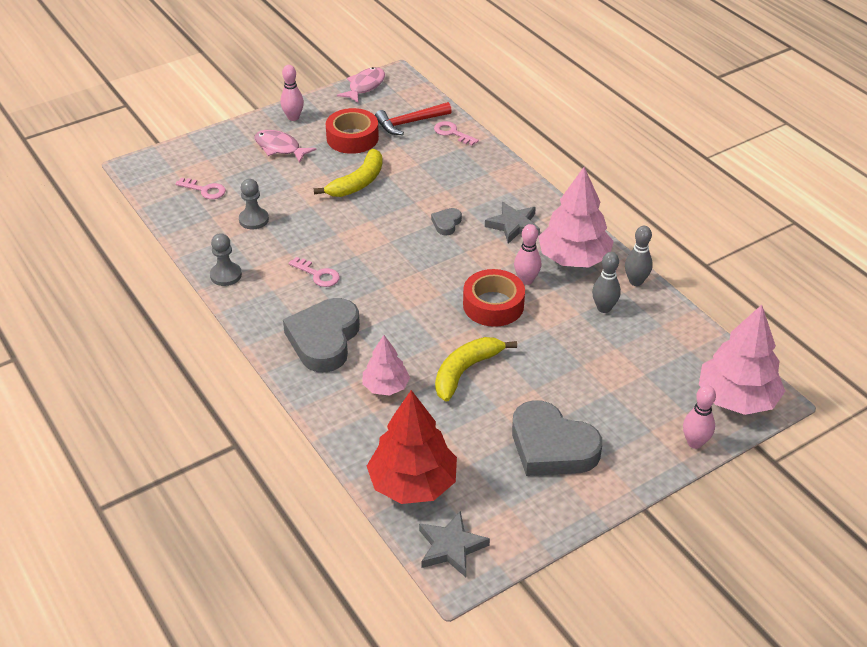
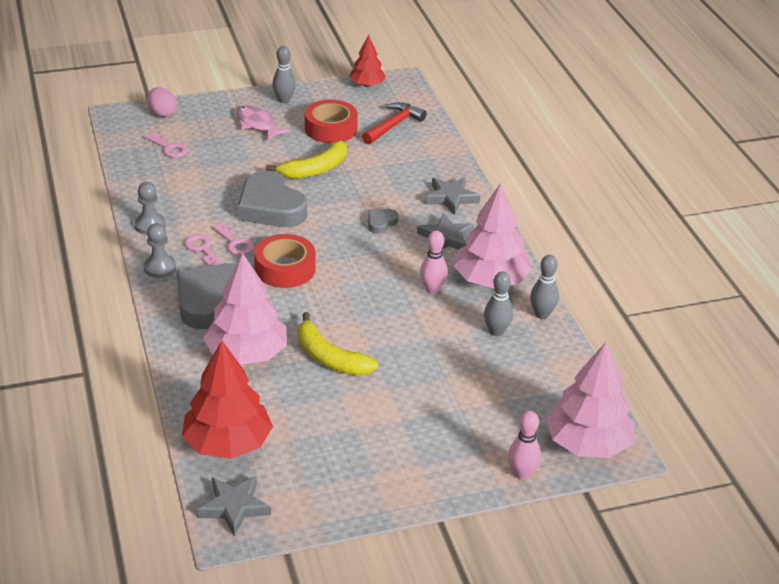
camera: 15 degrees right, 5 degrees down
grey pawn [239,179,269,229] -> grey pawn moved to [143,223,176,278]
pink bowling pin [280,65,304,121] -> grey bowling pin [272,46,296,103]
pink fish [337,67,385,103] -> red tree [350,35,386,87]
pink tree [362,335,410,396] -> pink tree [203,253,287,365], size x1.74
red hammer [375,102,452,135] -> red hammer turned 135 degrees clockwise [362,102,427,144]
pink key [434,121,479,146] -> pink key moved to [184,234,224,266]
yellow banana [435,337,517,402] -> yellow banana turned 105 degrees counterclockwise [298,312,378,375]
red tape [463,269,525,327] -> red tape moved to [254,234,316,288]
grey heart [512,400,602,476] -> grey heart moved to [238,171,307,227]
none -> pink egg [147,87,176,117]
none -> grey star [425,177,480,215]

